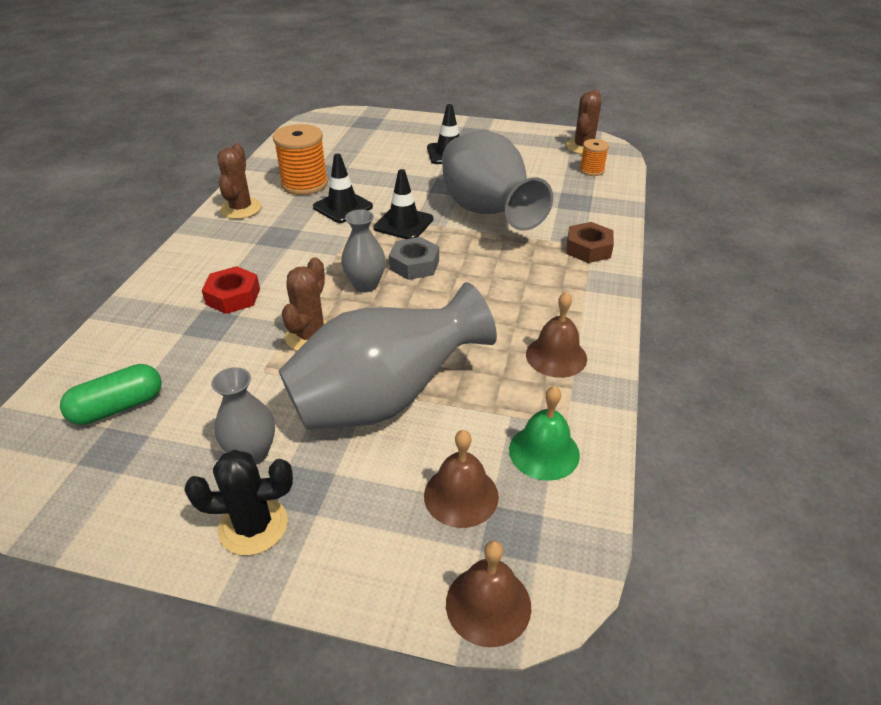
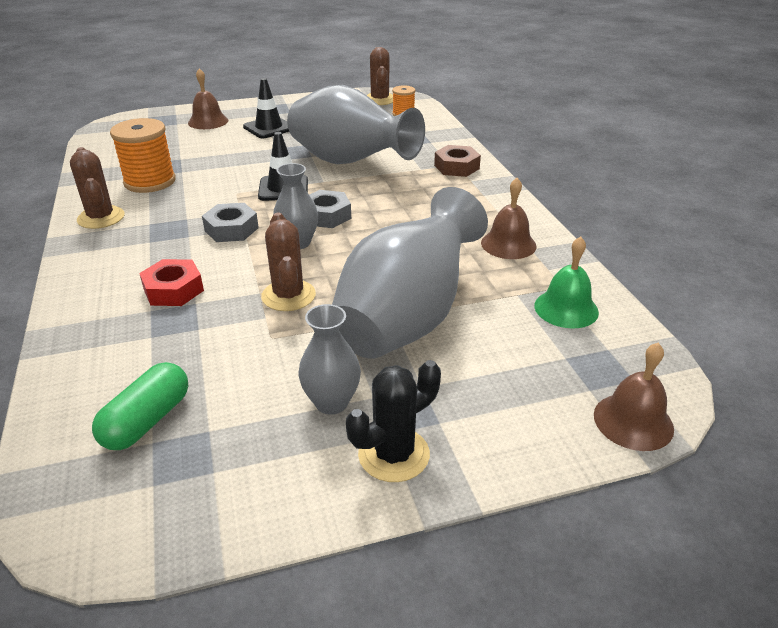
camera: 30 degrees left, 5 degrees down
black traffic cone [313,154,373,223] -> none
brown bell [424,430,499,528] -> brown bell moved to [188,68,228,129]
none -> grey nut [202,203,259,242]

